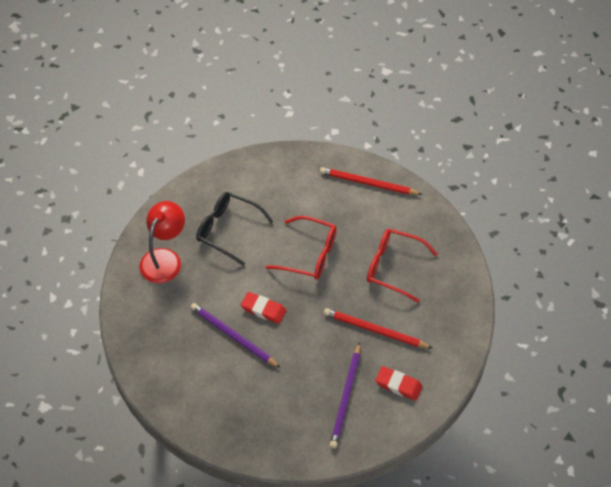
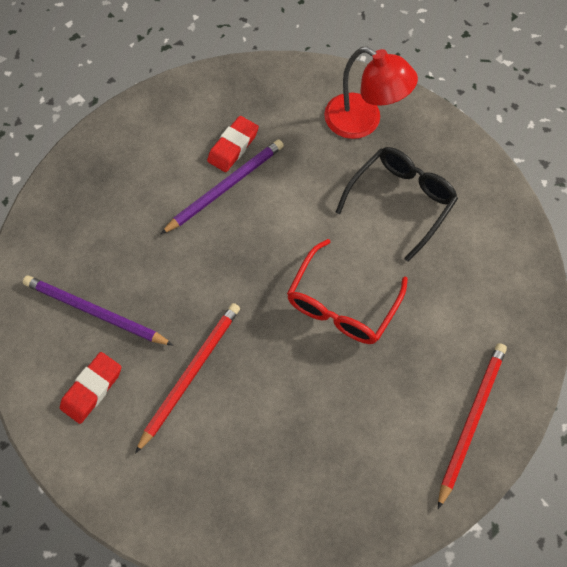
camera: 100 degrees right, 10 degrees up
red eraser [241,292,287,324] -> red eraser moved to [207,116,259,172]
red glasses [367,229,438,303] -> none

